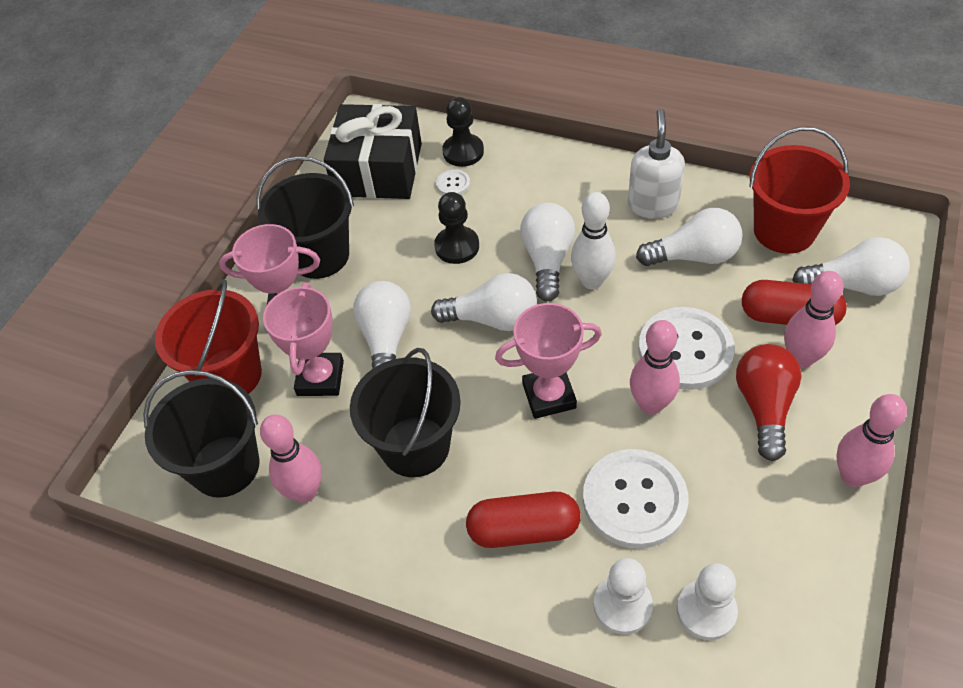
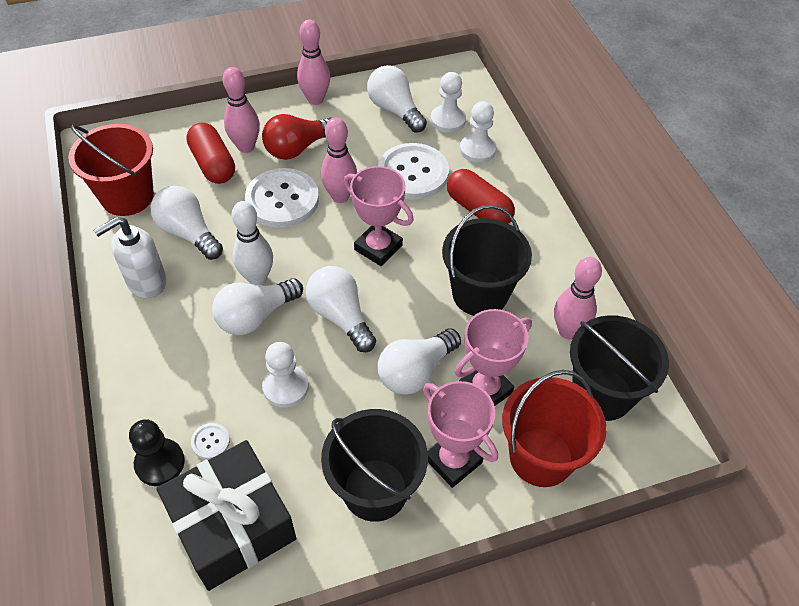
camera: 135 degrees left, 0 degrees up
black pawn [434,192,479,264] -> white pawn [262,342,309,408]
white light bulb [792,237,910,296] -> white light bulb moved to [367,65,427,133]

